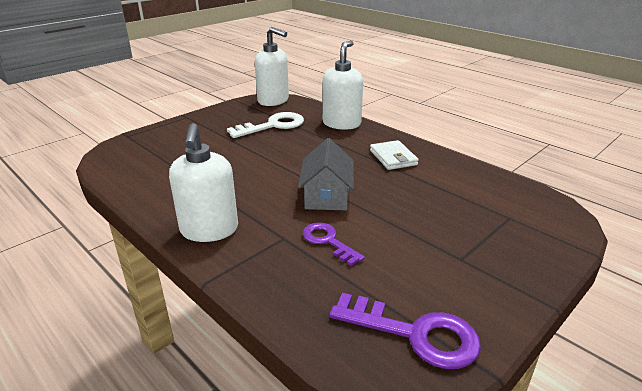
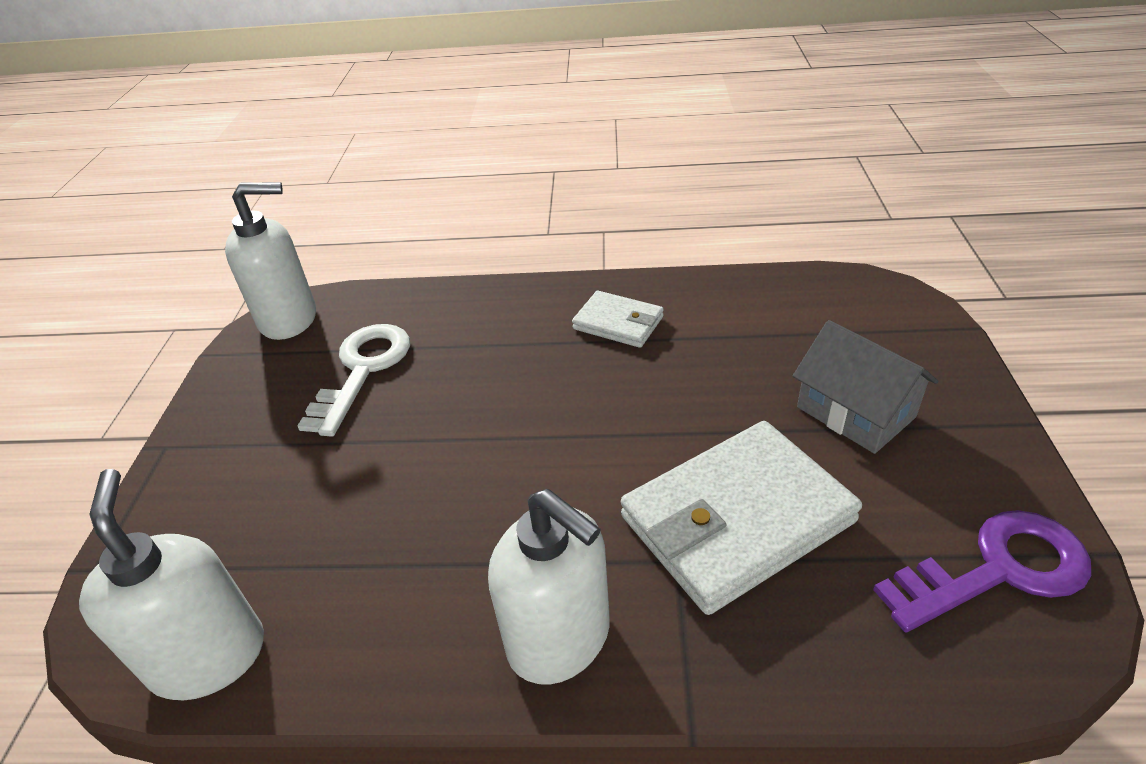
camera: 40 degrees left, 10 degrees up
grey house [298,138,354,210] -> grey house moved to [793,320,938,454]
purple key [303,222,365,266] -> white wallet [621,421,862,615]
white soap dispenser [322,40,363,130] -> white soap dispenser moved to [79,469,264,700]

